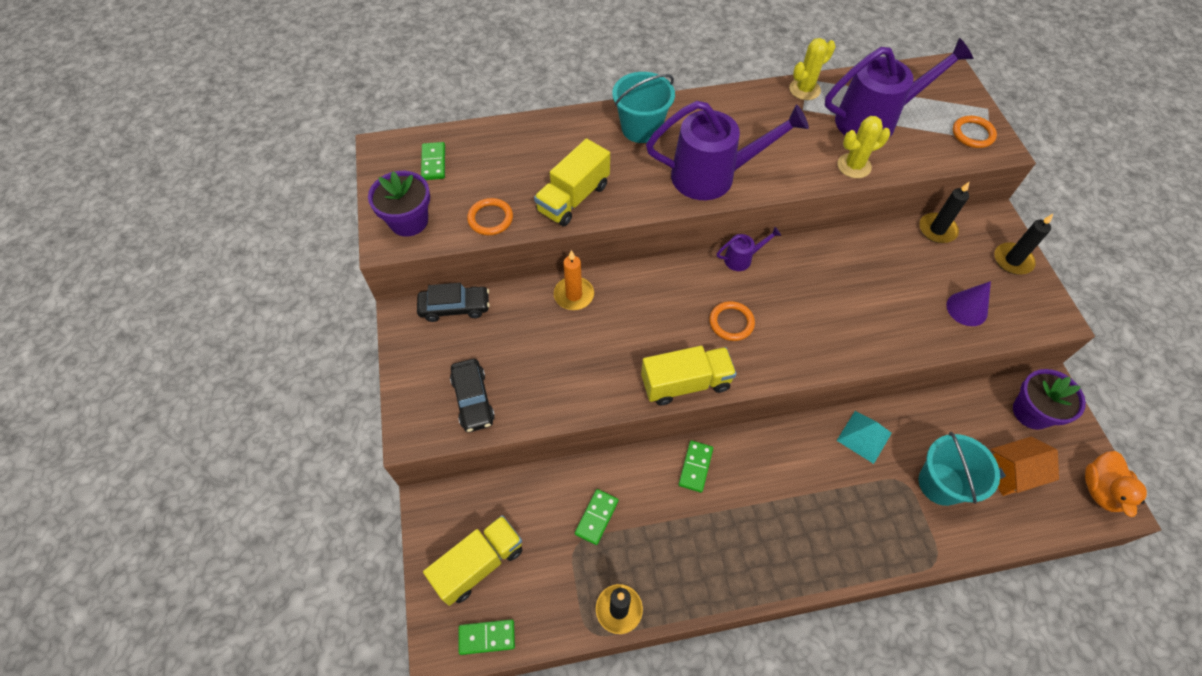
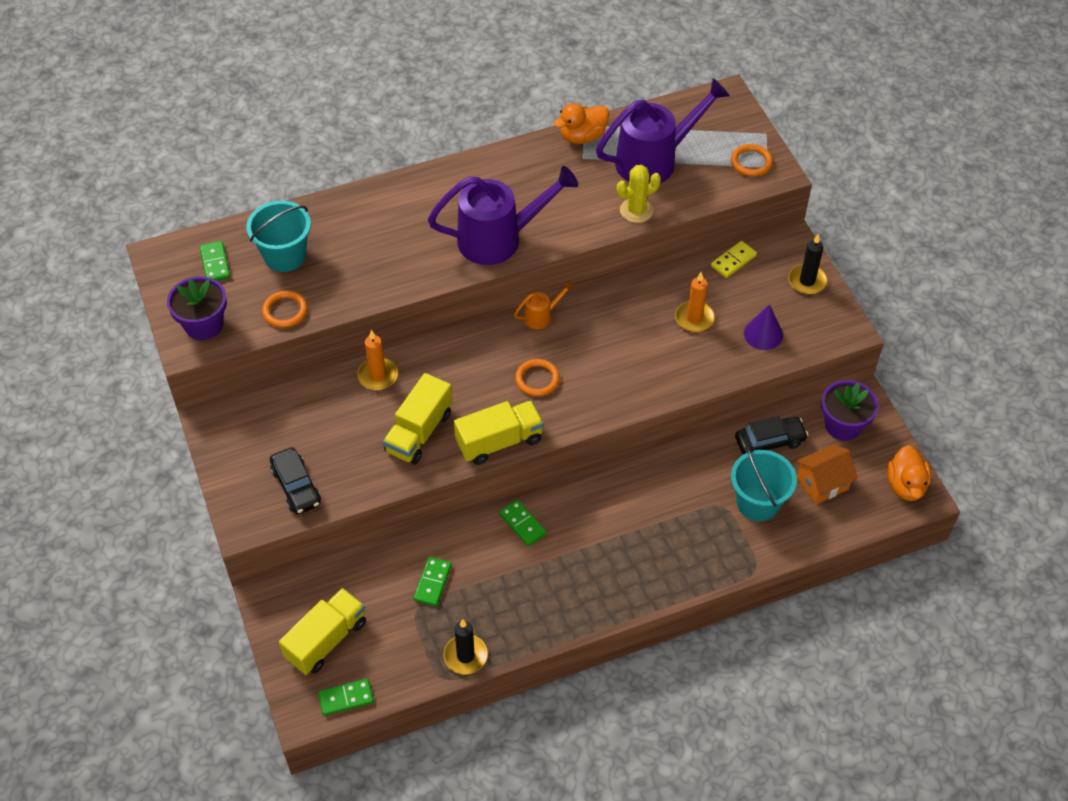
camera: 10 degrees left, 5 degrees down
black car [417,283,490,322] -> black car moved to [735,416,808,455]
yellow truck [534,138,610,226] -> yellow truck moved to [383,373,452,464]
turquoise bucket [612,72,675,143] -> turquoise bucket moved to [246,201,311,272]
green domino [678,441,713,493] -> green domino turned 45 degrees counterclockwise [499,499,546,546]
purple watering can [717,227,781,271] -> orange watering can [514,281,574,329]
yellow cactus [789,38,836,100] -> orange duck [554,103,609,144]
turquoise pyramid [837,411,892,464] -> none
black candle [919,181,970,243] -> yellow domino [711,241,757,278]
none -> orange candle [675,272,715,332]

